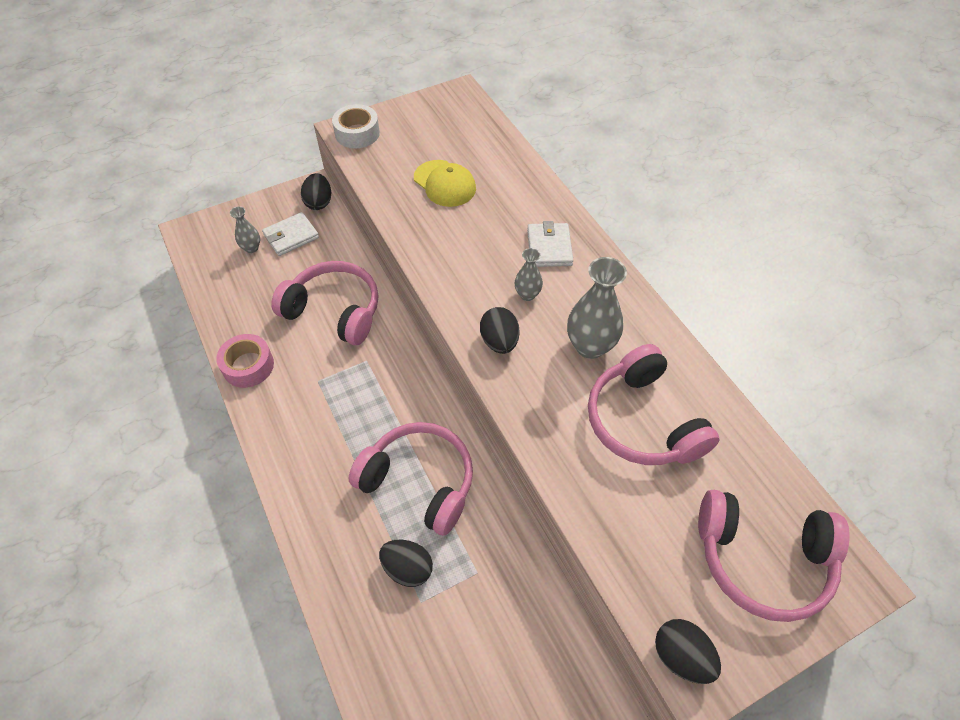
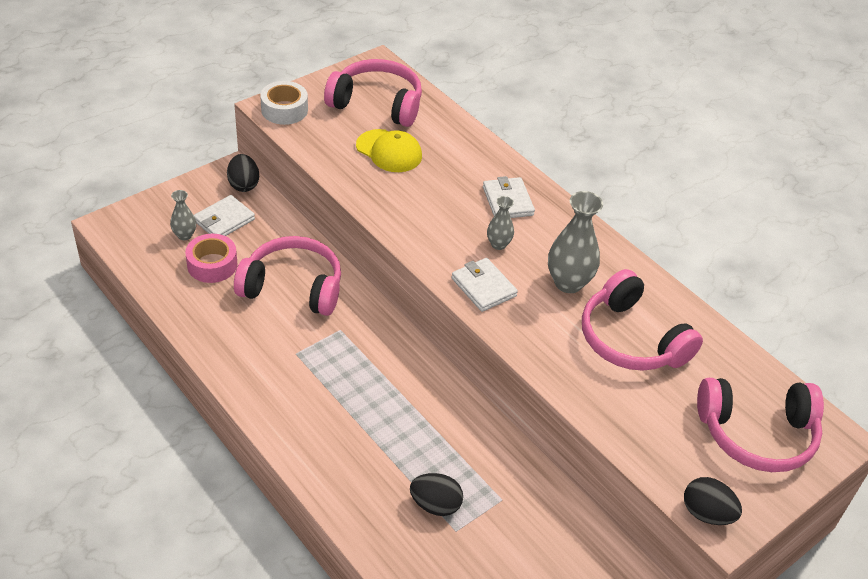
camera: 15 degrees left, 10 degrees down
pink tape [216,334,274,388] -> pink tape moved to [185,234,237,283]
pink headphones [349,422,473,536] -> pink headphones moved to [324,59,422,127]
black egg [480,307,519,354] -> white wallet [451,258,518,312]

